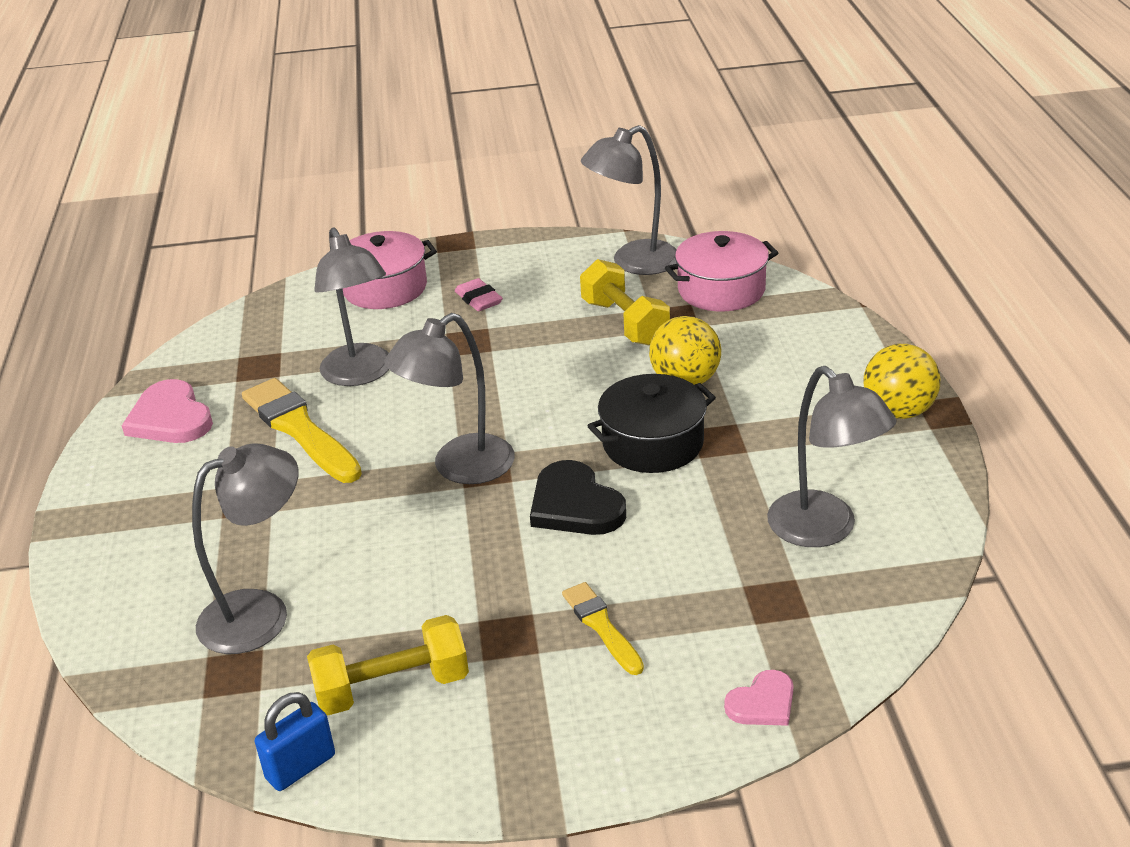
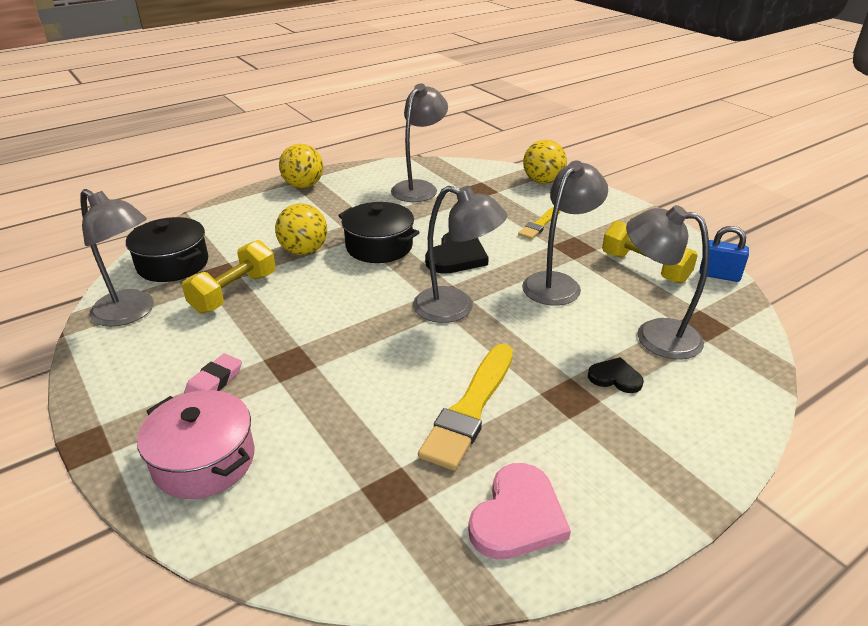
camera: 120 degrees left, 0 degrees up
grey lamp [314,227,389,386] -> grey lamp moved to [522,161,608,306]
pink pot [665,231,778,311] -> black pot [126,217,208,282]
pink heart [724,670,793,726] -> yellow ball [523,140,567,184]
none -> black heart [588,357,644,393]

